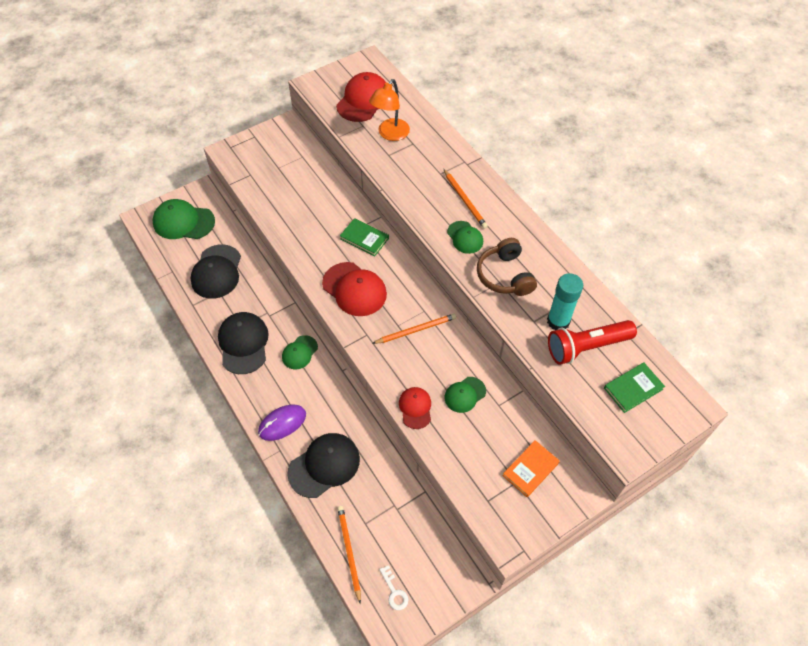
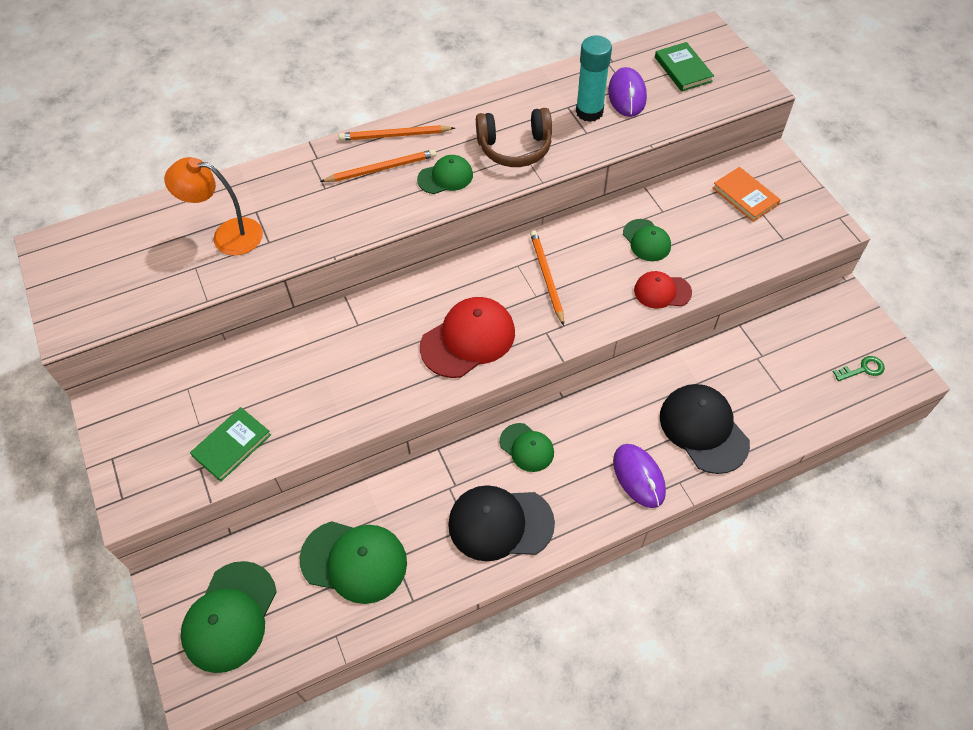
camera: 80 degrees left, 0 degrees up
black cap [190,244,241,299] -> green cap [300,521,407,604]
red cap [336,72,386,122] -> none
orange pencil [337,506,361,604] -> orange pencil moved to [339,125,455,141]
green book [340,218,389,257] -> green book moved to [190,407,271,482]
orange lamp [369,79,410,141] -> orange lamp turned 150 degrees clockwise [164,157,263,255]
white key [379,565,408,610] -> green key [833,356,885,381]
red flashlight [548,320,637,365] -> purple mouse [608,67,647,117]

